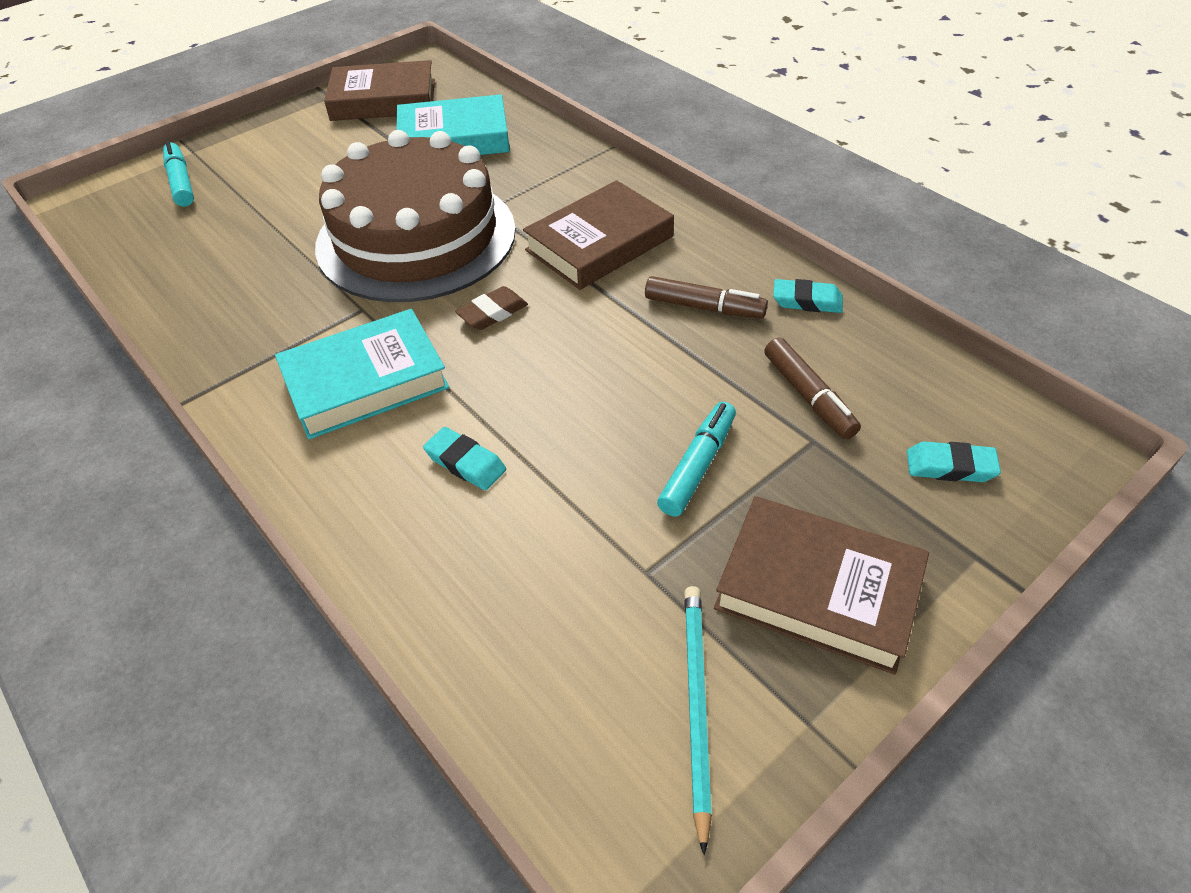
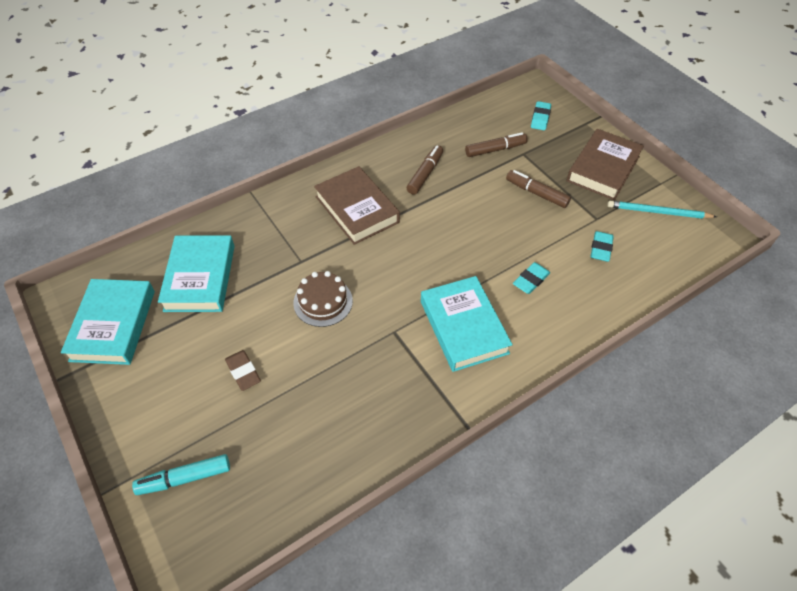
camera: 85 degrees left, 5 degrees up
brown cake [315,130,516,302] -> brown cake [293,271,353,327], size x0.42
brown book [324,60,435,121] -> turquoise book [61,279,155,365]
brown eraser [455,286,528,330] -> brown eraser moved to [225,350,261,391]
turquoise marker [657,402,736,517] -> brown marker [506,170,571,208]
turquoise eraser [773,279,843,313] -> turquoise eraser moved to [591,231,614,262]

